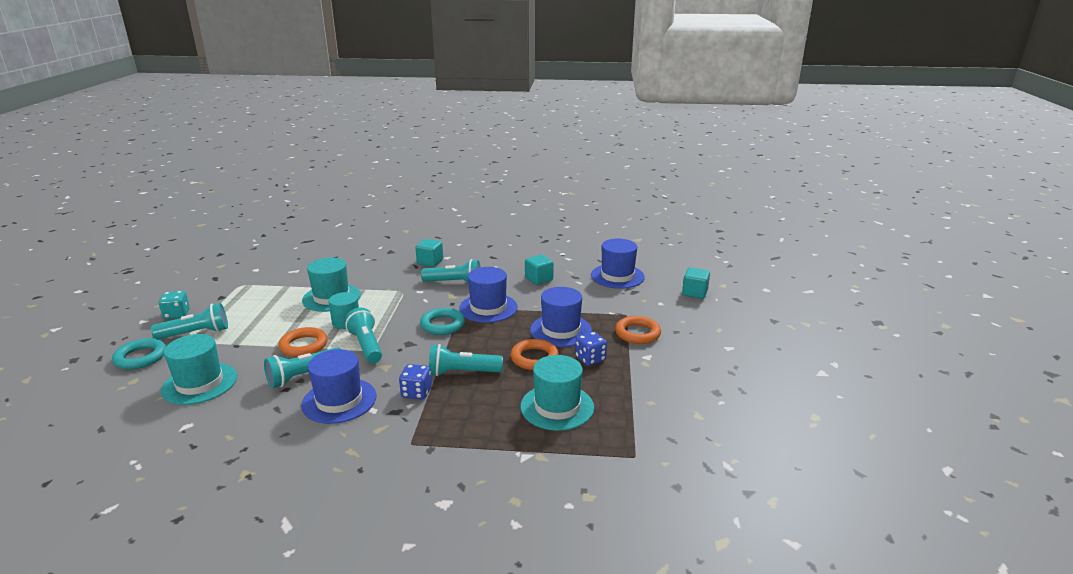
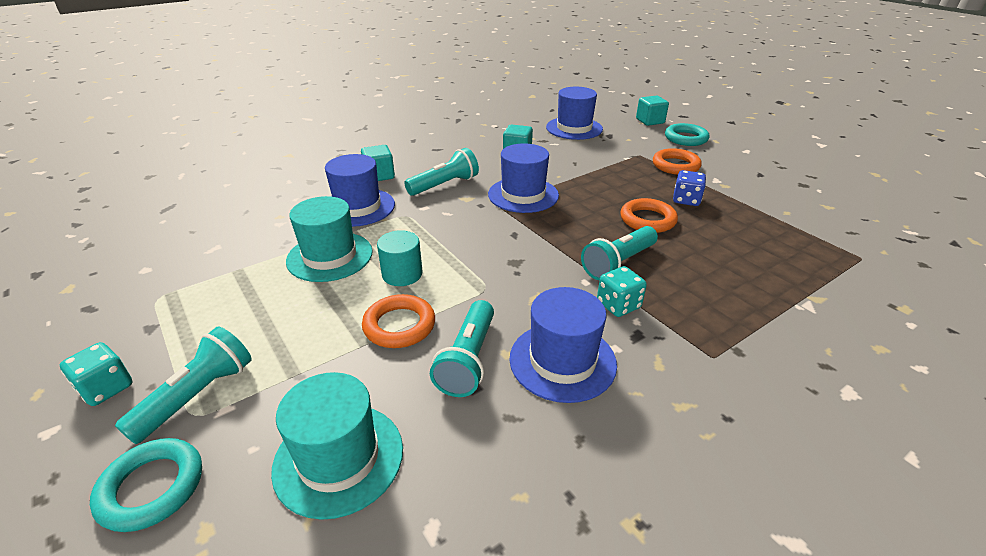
camera: 40 degrees left, 10 degrees up
turquoise flashlight [345,308,382,363] -> none
blue dice [399,364,432,399] -> turquoise dice [597,266,647,317]
turquoise ring [420,308,465,335] -> turquoise ring moved to [665,123,710,146]
turquoise hat [521,355,594,431] -> none
blue hat [530,287,592,347] -> blue hat moved to [325,154,395,227]

